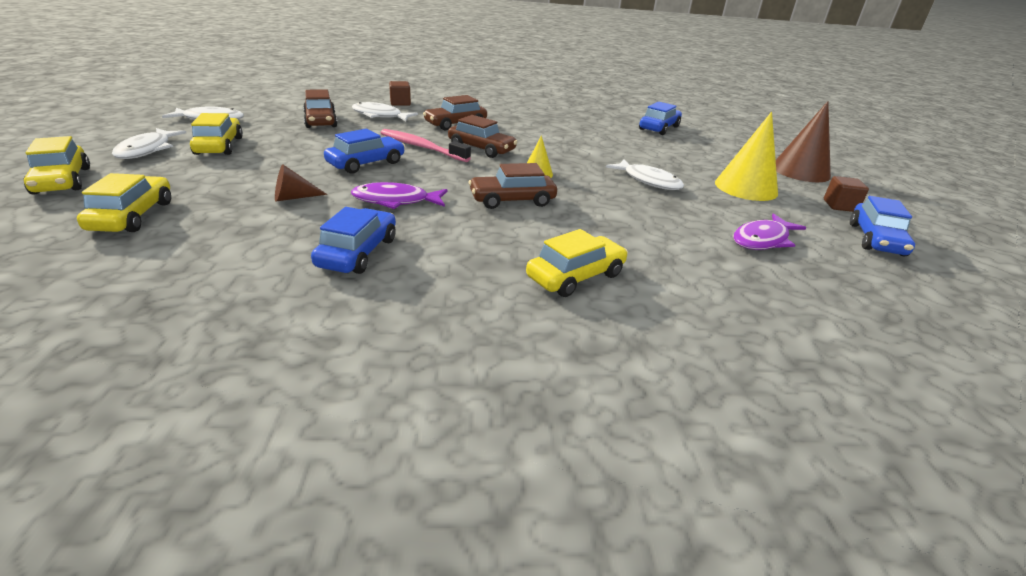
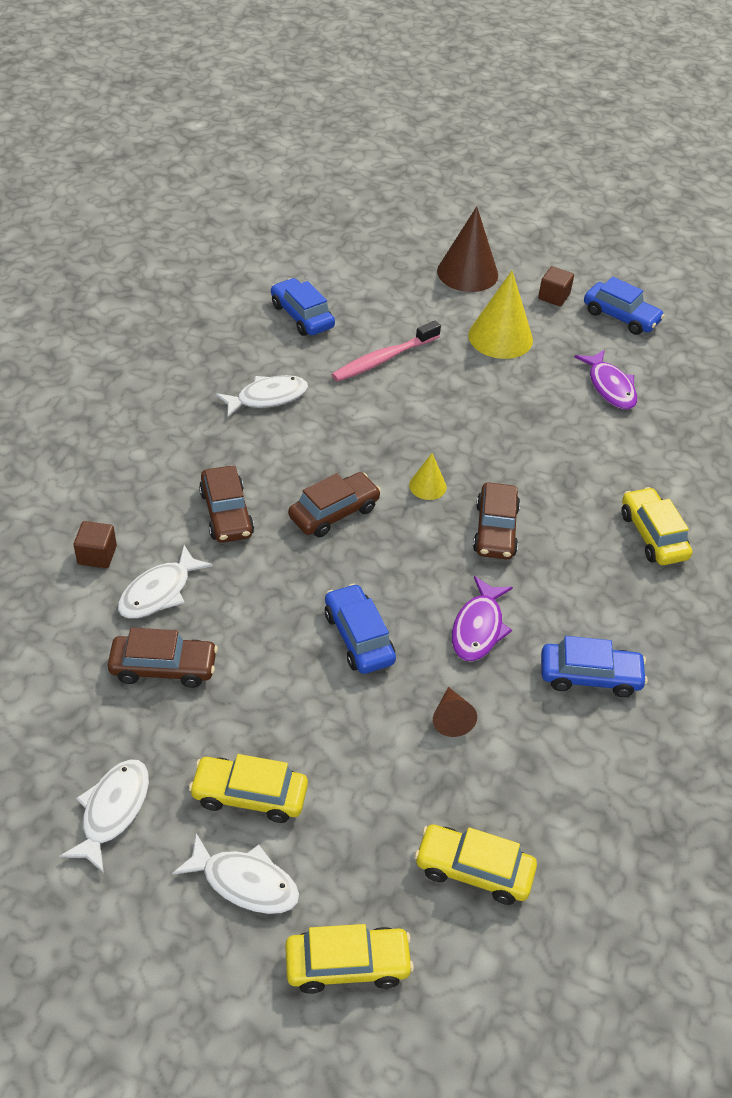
camera: 70 degrees left, 15 degrees up
blue car [311,207,396,274] -> blue car turned 150 degrees clockwise [541,636,648,697]
pink toothbrush [381,129,471,162] -> pink toothbrush moved to [331,321,441,382]
white fish [606,159,684,190] -> white fish moved to [216,375,308,418]

